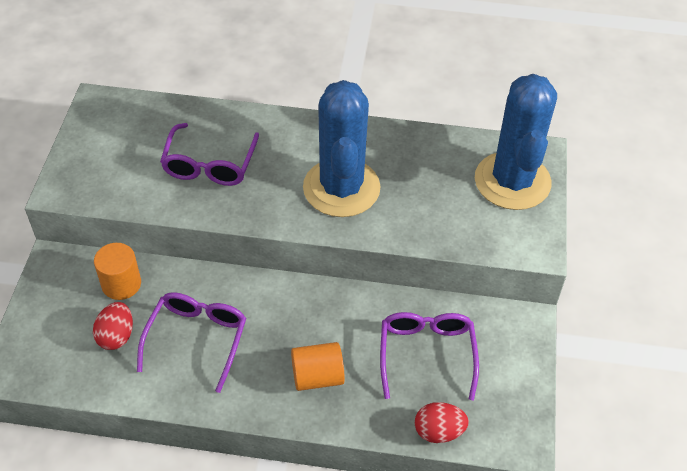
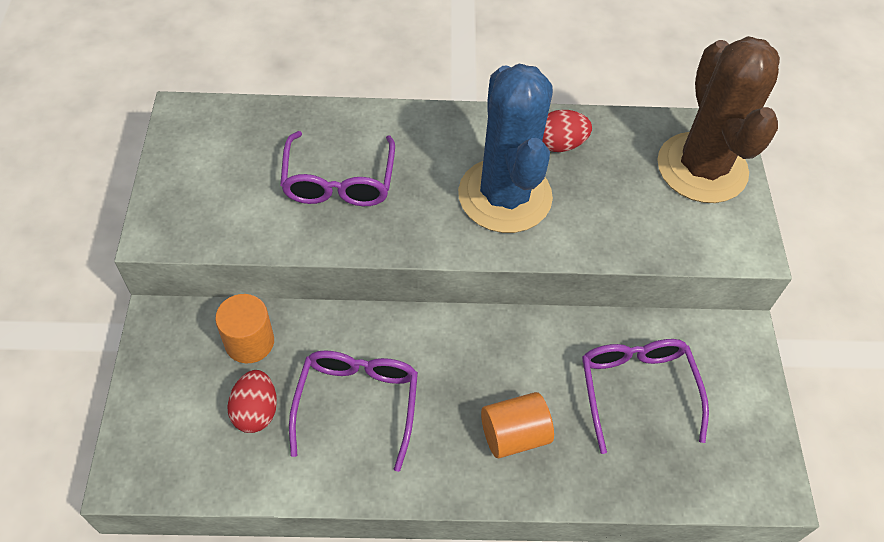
camera: 10 degrees left, 5 degrees up
red egg [415,402,469,443] -> red egg moved to [542,110,592,152]
blue cactus [475,74,557,210] -> brown cactus [657,36,780,203]

